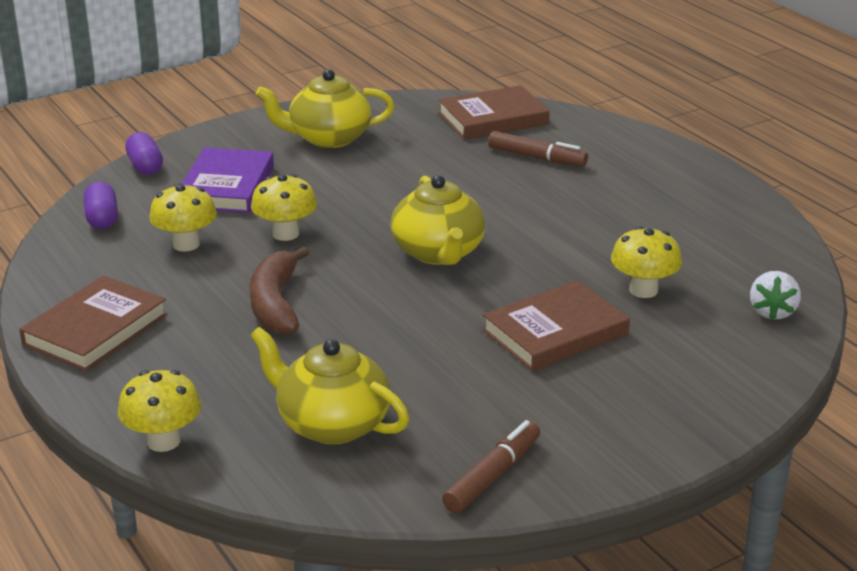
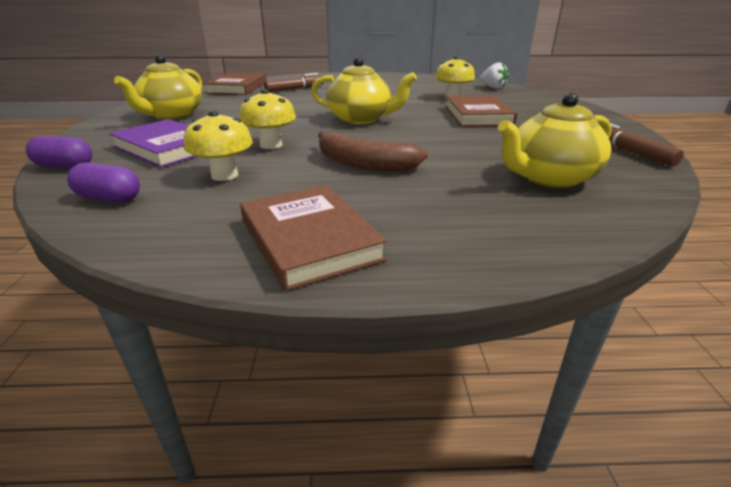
camera: 60 degrees left, 0 degrees up
yellow mushroom [118,370,201,452] -> none

